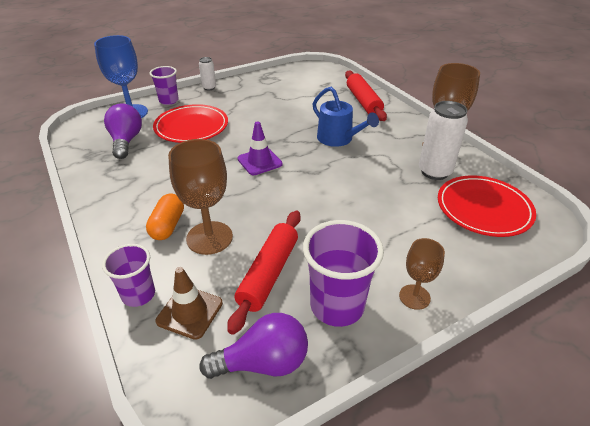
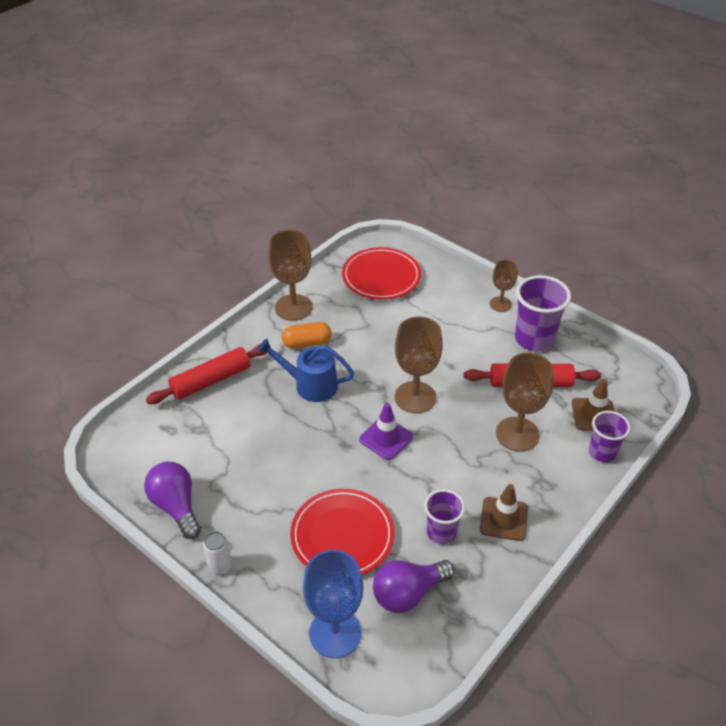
camera: 110 degrees left, 5 degrees up
orange capsule [146,193,184,240] -> orange capsule moved to [282,322,331,349]
purple cup [150,66,179,105] -> purple cup moved to [424,489,465,544]
purple light bulb [199,313,308,379] -> purple light bulb moved to [144,462,201,539]
blue watering can [313,87,379,147] -> blue watering can turned 105 degrees counterclockwise [257,339,354,402]
white can [419,101,468,180] -> none
none -> brown goblet [395,316,443,413]
none -> brown traffic cone [480,484,528,541]

